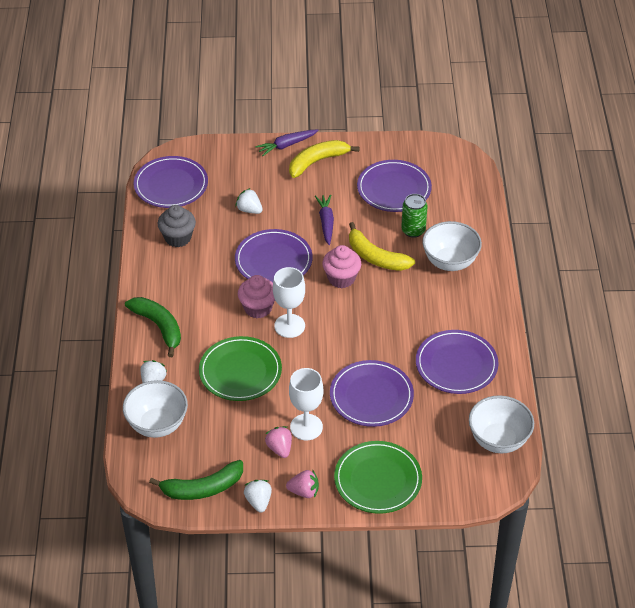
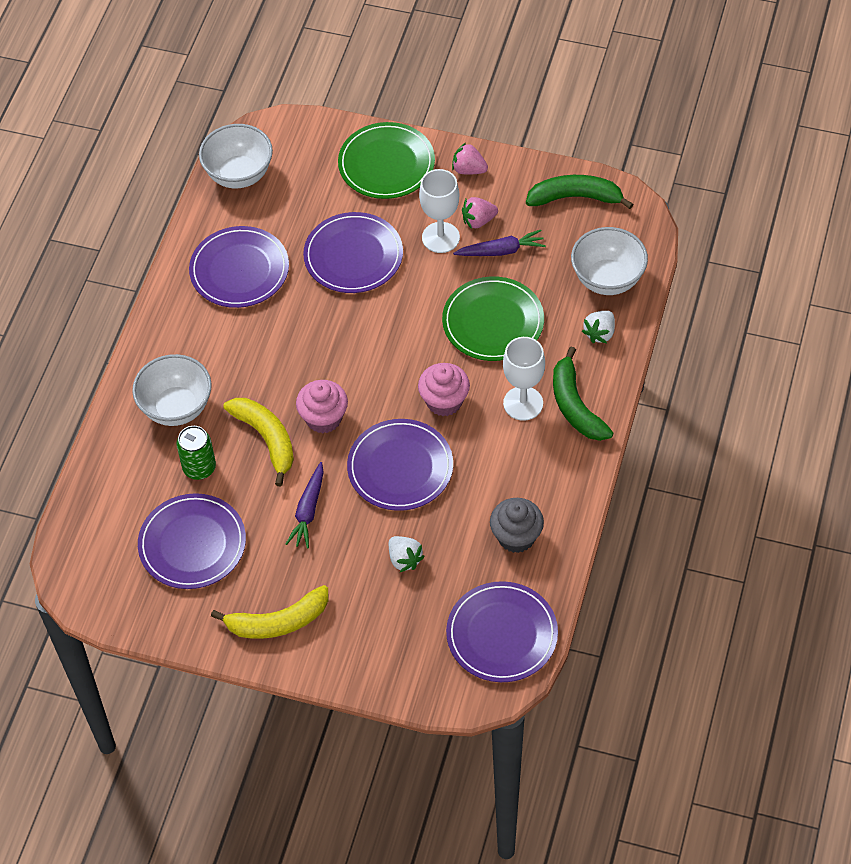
camera: 160 degrees left, 10 degrees up
white strawberry [244,480,272,512] -> none
purple carrot [256,129,318,156] -> purple carrot moved to [453,230,546,256]
pink strawberry [265,426,292,458] -> pink strawberry turned 75 degrees clockwise [462,197,498,229]
white goblet [273,267,305,338] -> white goblet moved to [503,337,545,421]

